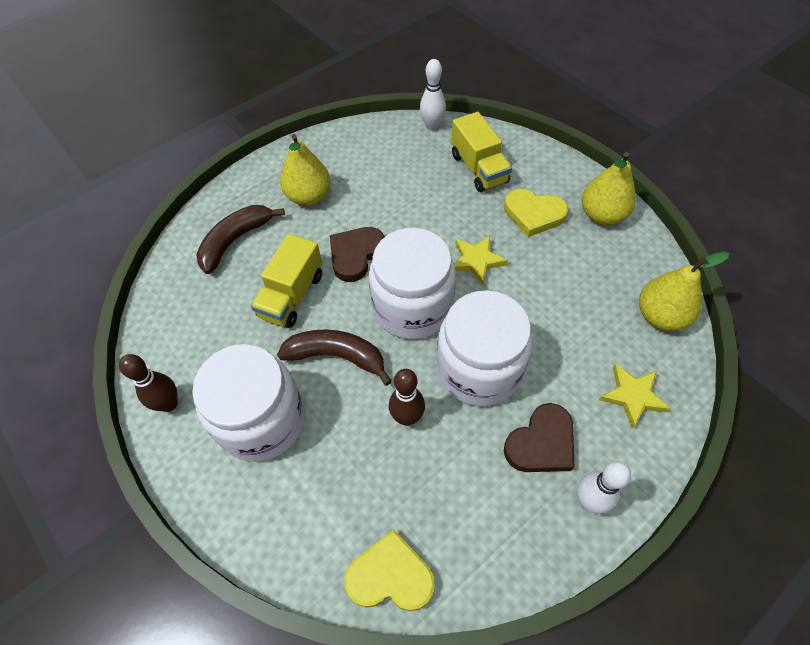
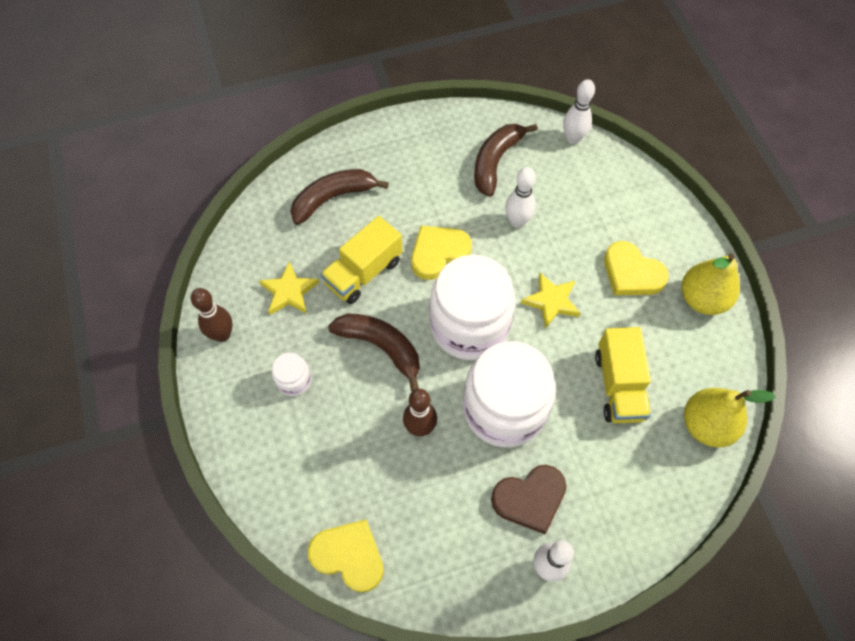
camera: 20 degrees right, 5 degrees up
white jar [192,344,305,462] -> white jar [272,353,312,397], size x0.43
yellow pear [280,134,331,206] -> none
brown heart [330,227,385,282] -> yellow heart [411,226,472,280]
yellow truck [451,112,512,192] -> yellow truck moved to [595,327,651,423]
yellow star [599,364,671,429] -> yellow star moved to [259,261,319,315]
none -> brown banana [474,124,537,197]
none -> white bowling pin [505,167,536,228]

